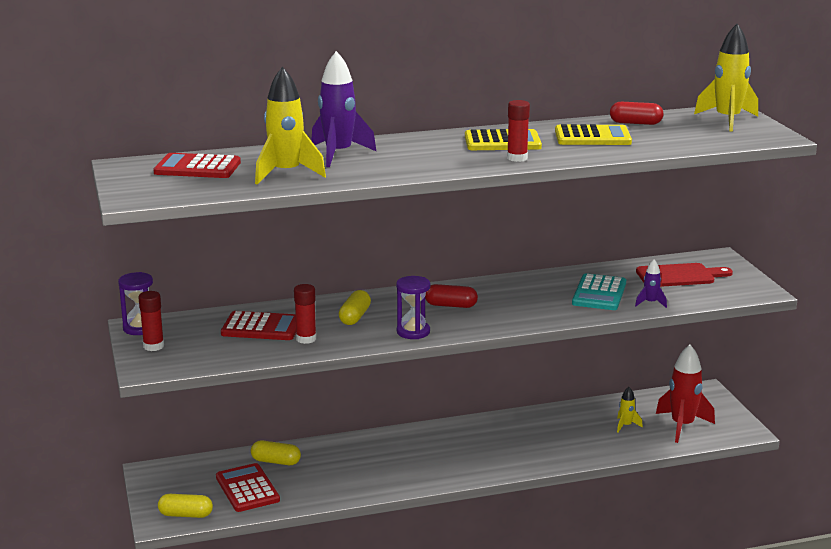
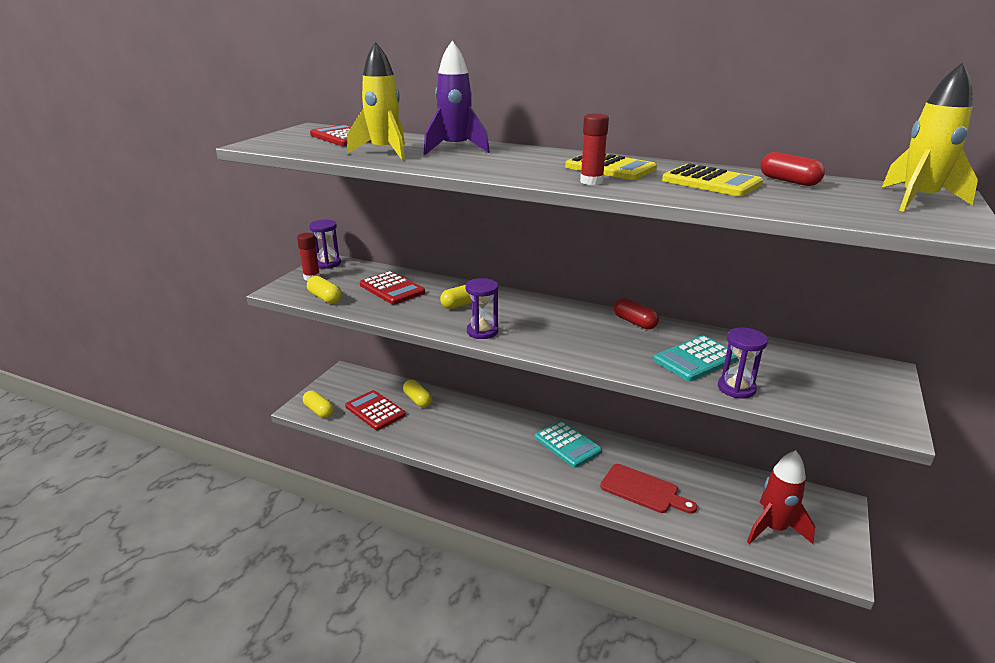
camera: 40 degrees right, 5 degrees up
red calculator [216,463,280,512] -> red calculator turned 60 degrees counterclockwise [345,390,406,430]
red glue stick [294,284,316,344] -> none
red capsule [425,284,478,308] -> red capsule moved to [614,298,659,329]
yellow rocket [617,387,643,433] -> none
purple rocket [635,259,667,308] -> purple hourglass [718,328,768,399]
red cutting board [636,263,733,287] -> red cutting board moved to [600,464,697,514]
none -> yellow capsule [307,276,342,304]
none -> turquoise calculator [535,421,602,468]

